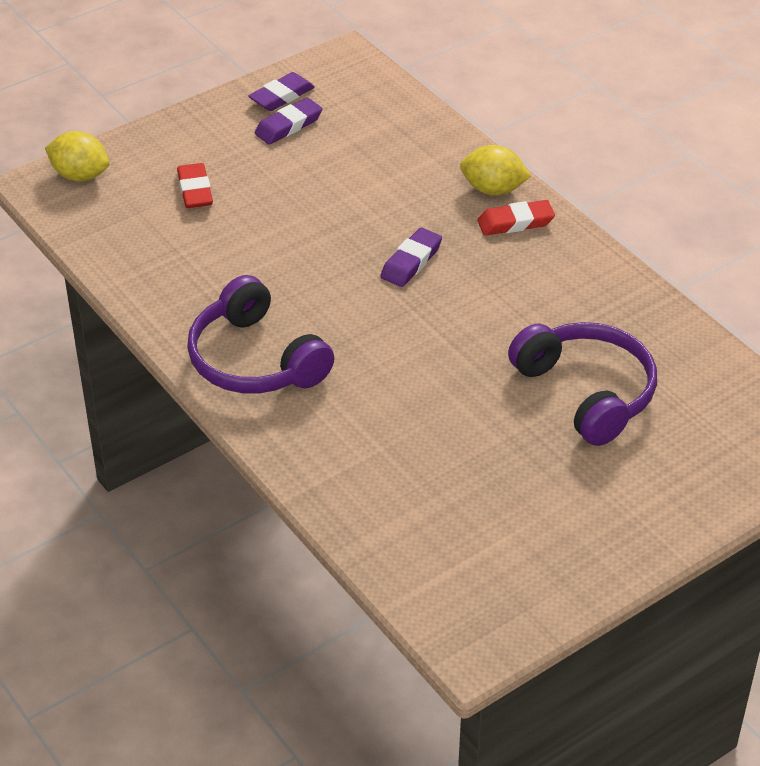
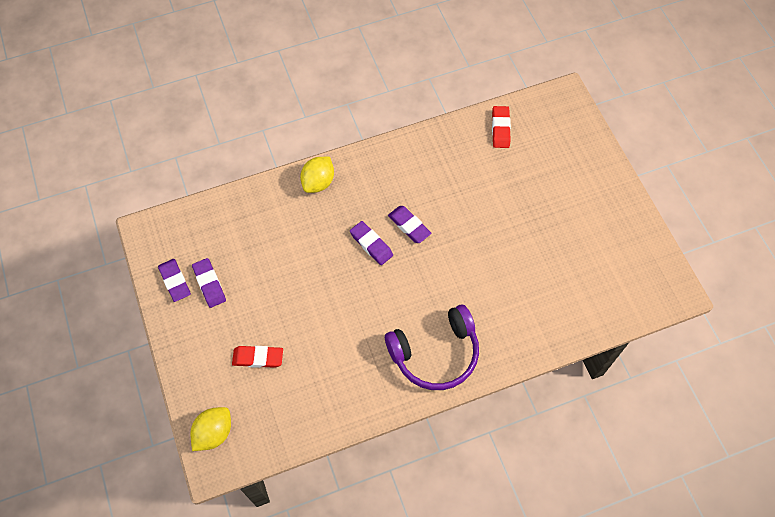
camera: 75 degrees left, 20 degrees up
red eraser [477,200,555,236] -> red eraser moved to [492,106,511,148]
purple headphones [508,322,657,446] -> none
none -> purple eraser [388,206,431,243]

